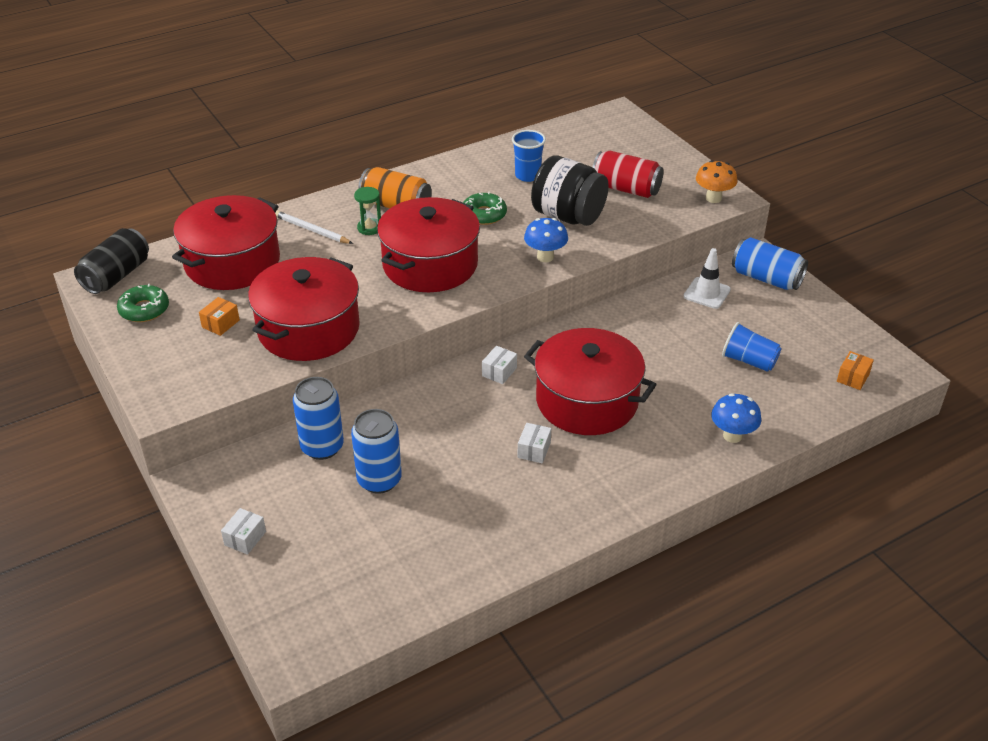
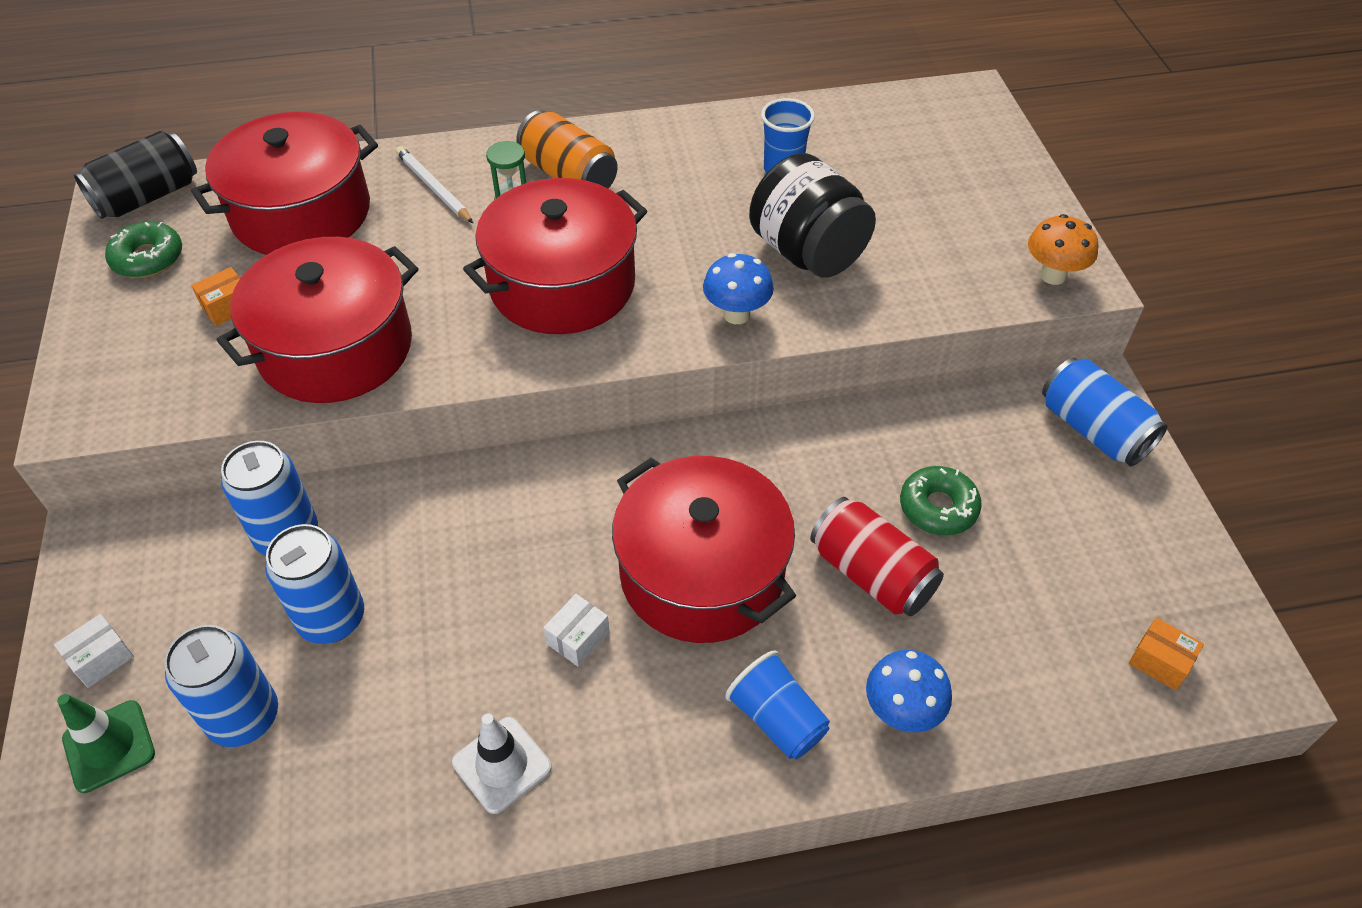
camera: 20 degrees right, 10 degrees up
green donut [463,192,507,225] -> green donut moved to [900,466,982,535]
white box [482,346,517,384] -> none
red can [593,151,664,198] -> red can moved to [810,497,944,616]
white traffic cone [683,248,731,309] -> white traffic cone moved to [452,713,552,814]
blue cup [722,322,782,372] -> blue cup moved to [725,651,830,759]
orange box [837,351,874,390] -> orange box turned 75 degrees clockwise [1129,617,1204,690]
none -> green traffic cone [57,694,155,793]
none -> blue can [164,625,278,747]

